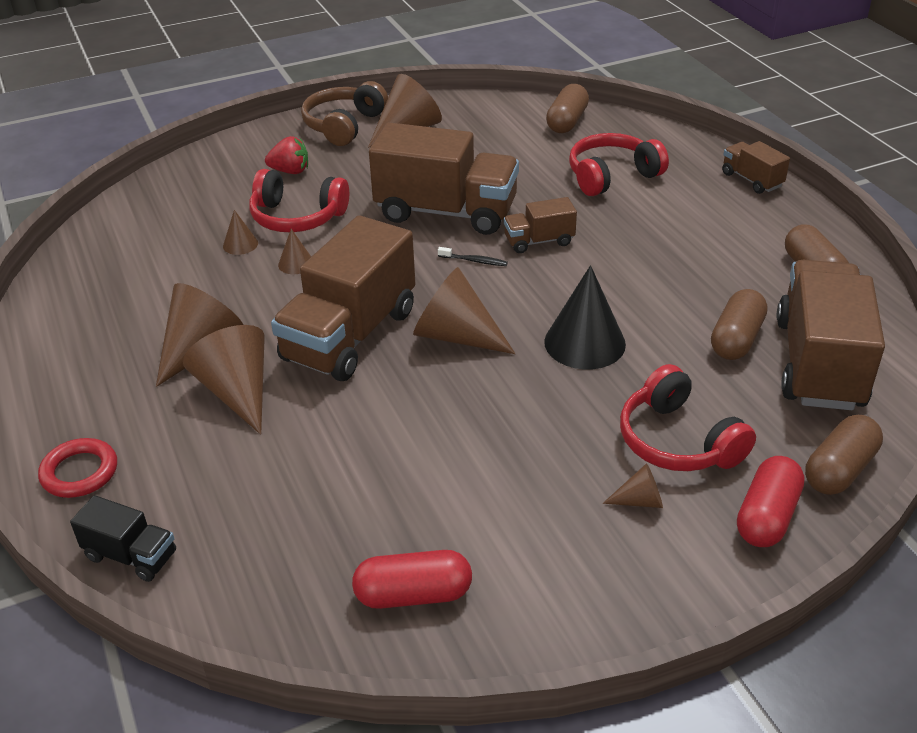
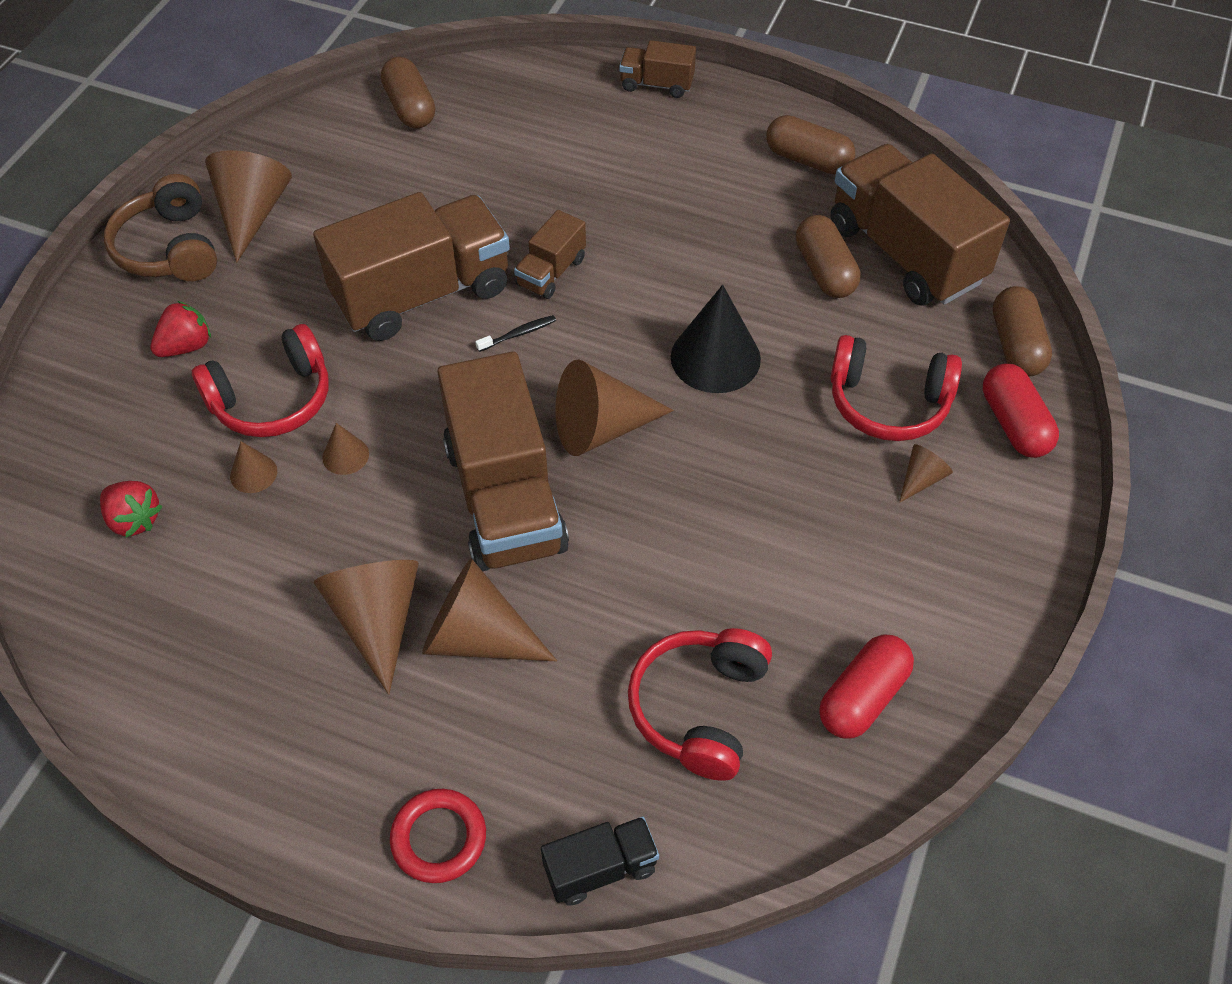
camera: 45 degrees left, 15 degrees up
red headphones [569,133,669,196] -> red headphones moved to [628,628,772,781]
none -> red strawberry [100,481,163,537]

